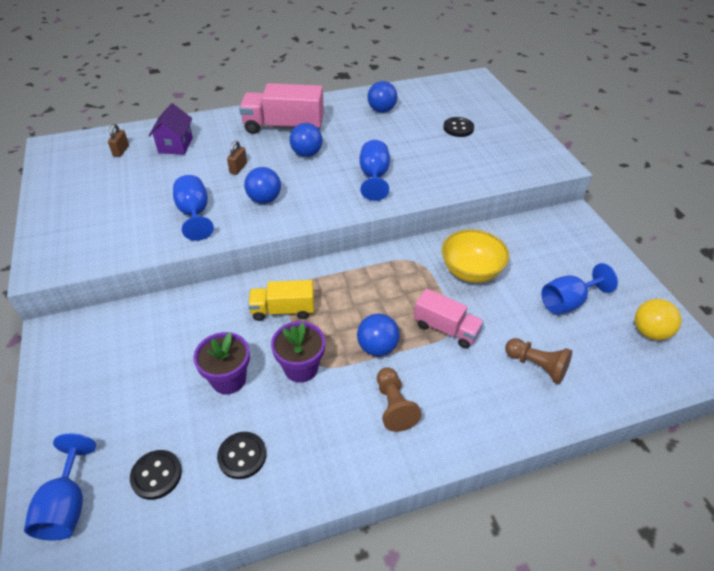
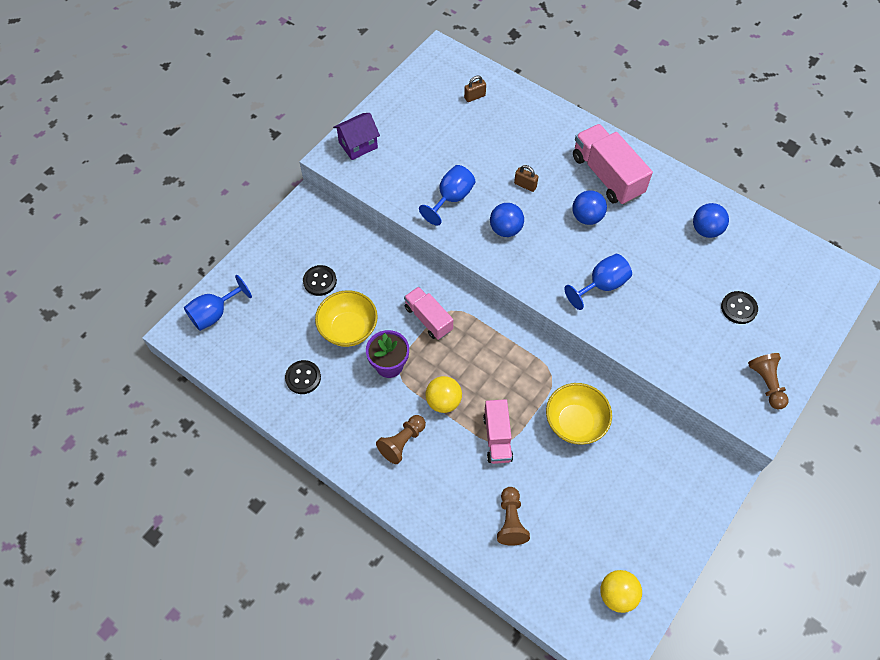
camera: 55 degrees right, 15 degrees up
black button [130,450,182,500] -> black button moved to [303,265,337,296]
purple house [149,103,193,154] -> purple house moved to [333,113,380,160]
purple flower pot [193,332,250,394] -> yellow bowl [315,290,378,347]
brown padlock [227,141,247,175] -> brown padlock turned 45 degrees clockwise [514,165,538,192]
yellow truck [248,280,314,321] -> pink truck [404,287,453,340]
blue ball [357,314,400,356] -> yellow ball [425,376,462,413]
blue goblet [541,263,618,315] -> none
none -> brown pawn [748,353,789,410]

